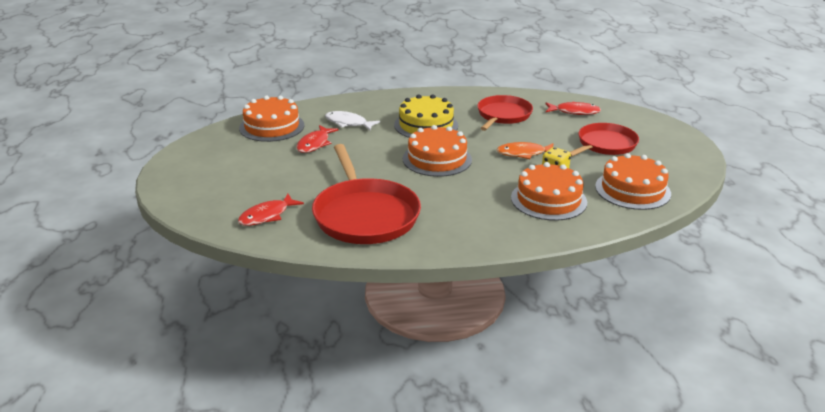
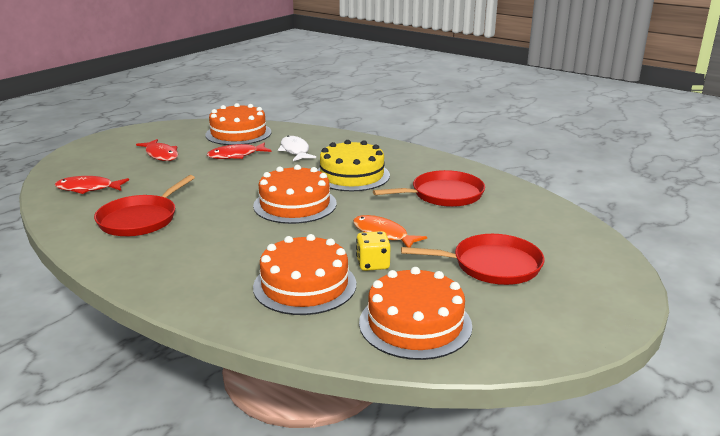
camera: 45 degrees right, 5 degrees down
red pan [312,144,421,244] -> red pan [94,175,195,236], size x0.65
red fish [545,101,601,115] -> red fish moved to [136,139,178,161]

